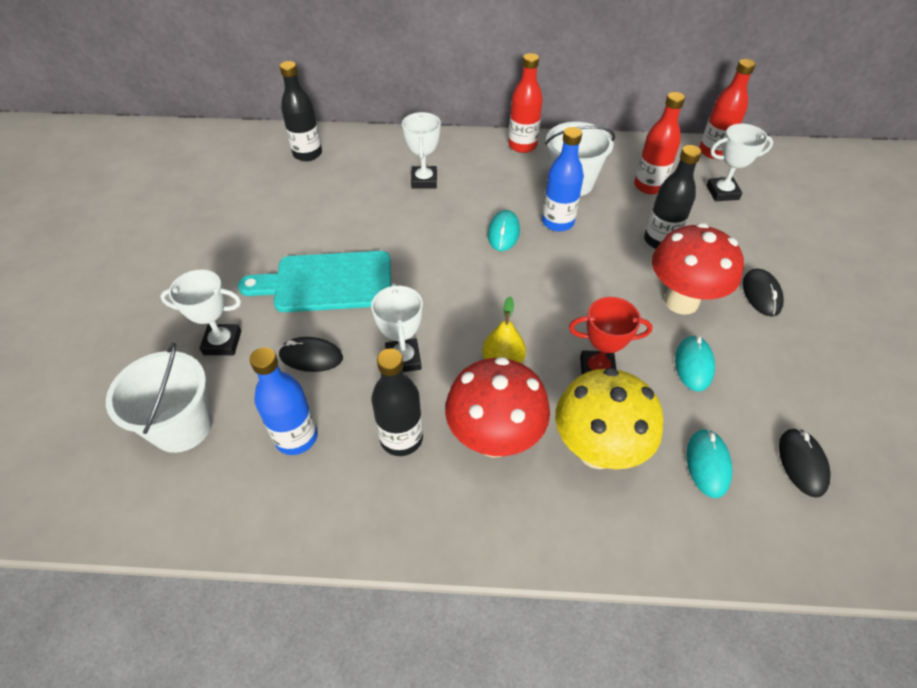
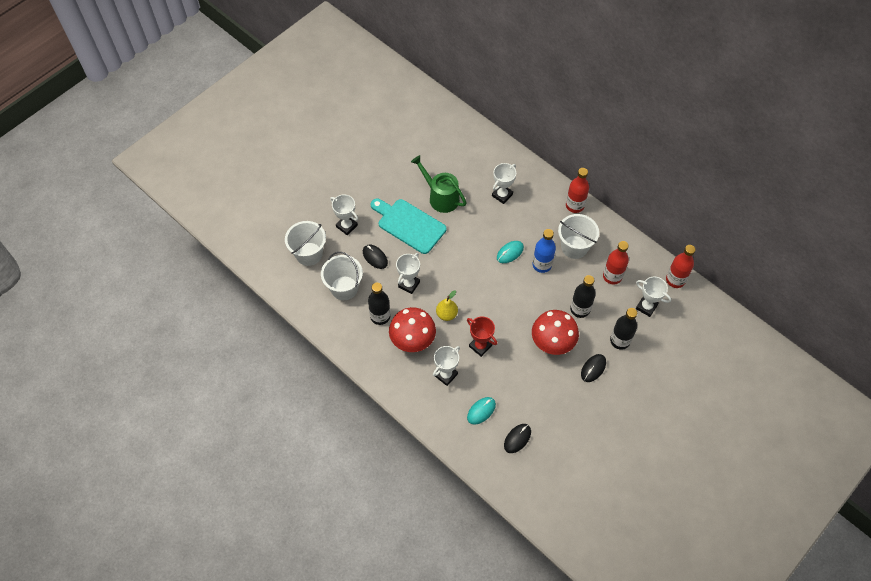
camera: 40 degrees right, 10 degrees up
blue bottle [250,347,318,455] -> white bucket [321,252,363,300]
black bottle [280,61,322,161] -> black bottle moved to [610,308,637,350]
yellow mushroom [555,368,664,469] -> white trophy [433,346,460,386]
turquoise mouse [675,335,715,391] -> none
none -> green watering can [411,155,467,213]

